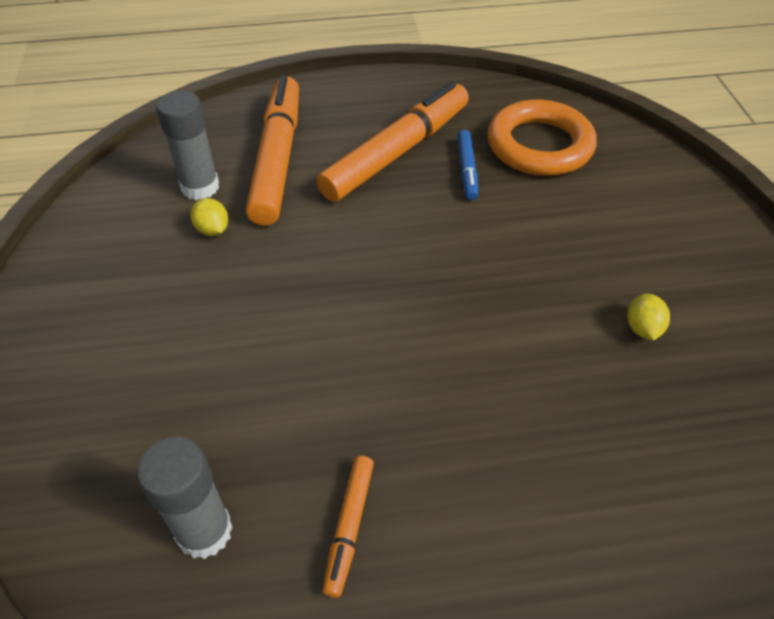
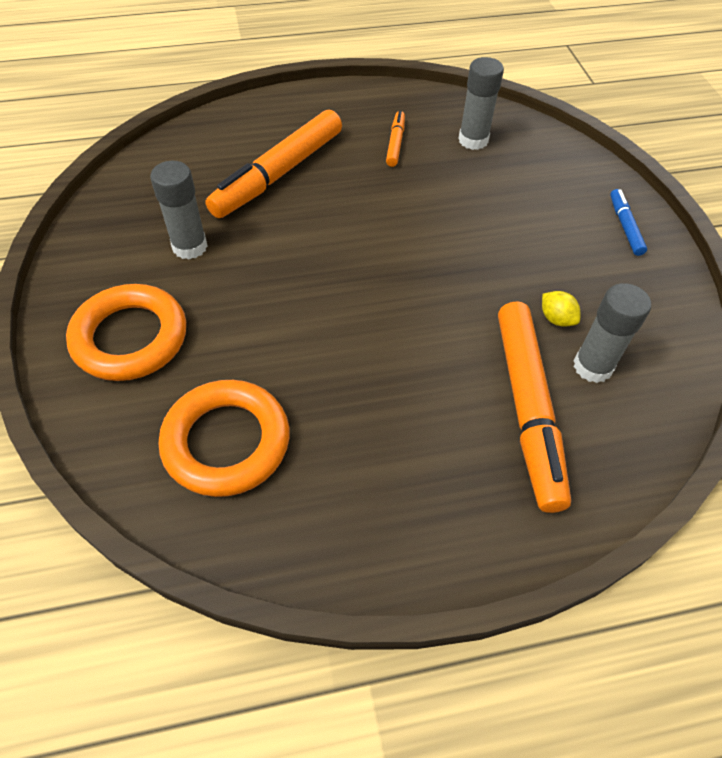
camera: 175 degrees right, 5 degrees up
orange marker [317,81,469,202] -> orange marker moved to [205,110,342,218]
blue marker [457,130,478,200] -> blue marker moved to [610,189,647,256]
yellow lemon [627,293,670,341] -> grey glue stick [150,161,208,259]
none -> orange ring [66,284,186,381]

